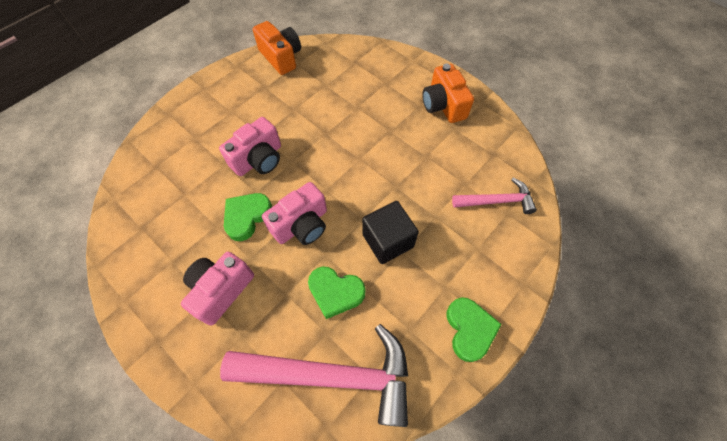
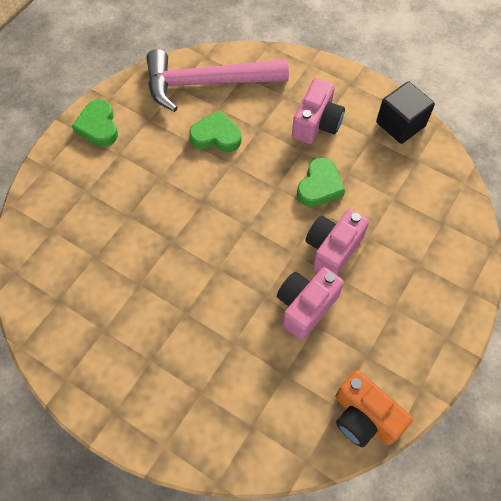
camera: 170 degrees right, 0 degrees up
pink camera [262,182,327,245] -> pink camera moved to [277,267,344,340]
black cube [362,201,419,264] -> black cube moved to [376,82,435,144]
orange camera [422,64,474,123] -> none
pink hammer [452,178,537,214] -> none

